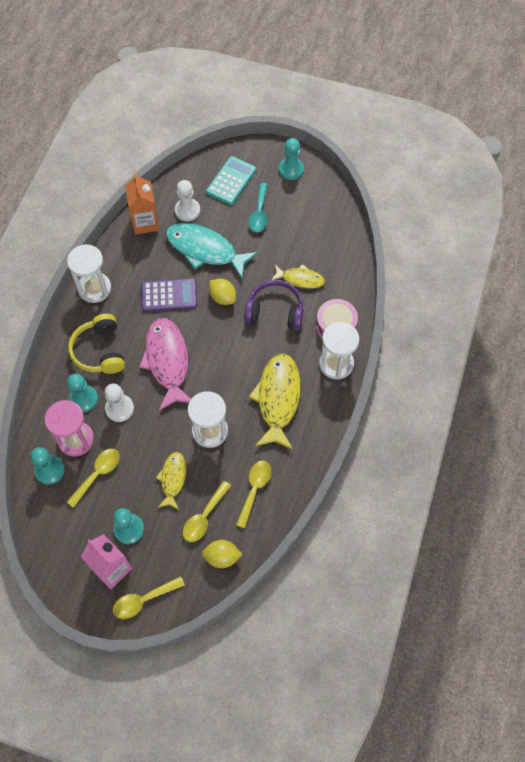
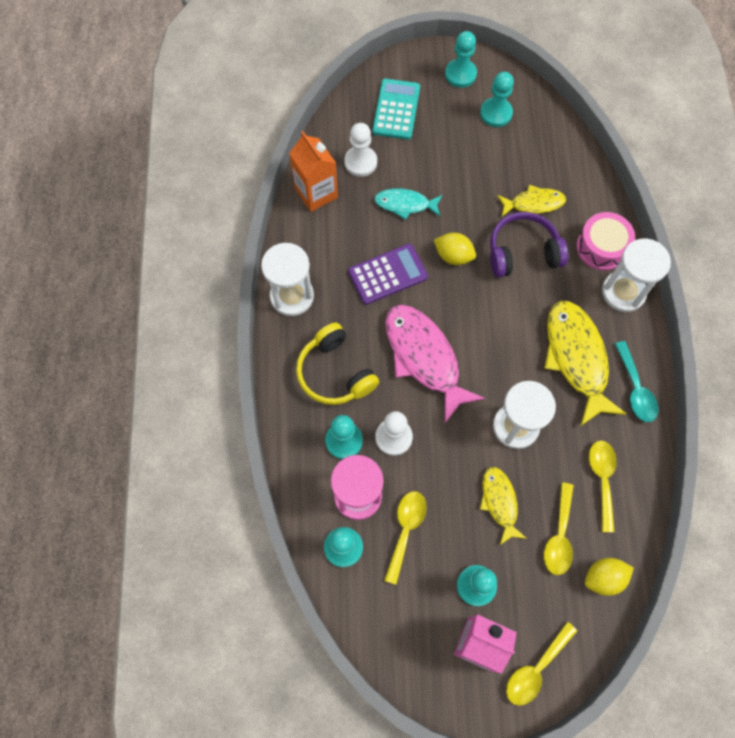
camera: 20 degrees left, 5 degrees up
turquoise fish [166,223,258,279] -> turquoise fish [374,188,443,220], size x0.56
turquoise spoon [248,183,268,232] -> turquoise spoon moved to [615,341,658,422]
none -> turquoise pawn [480,72,514,127]

